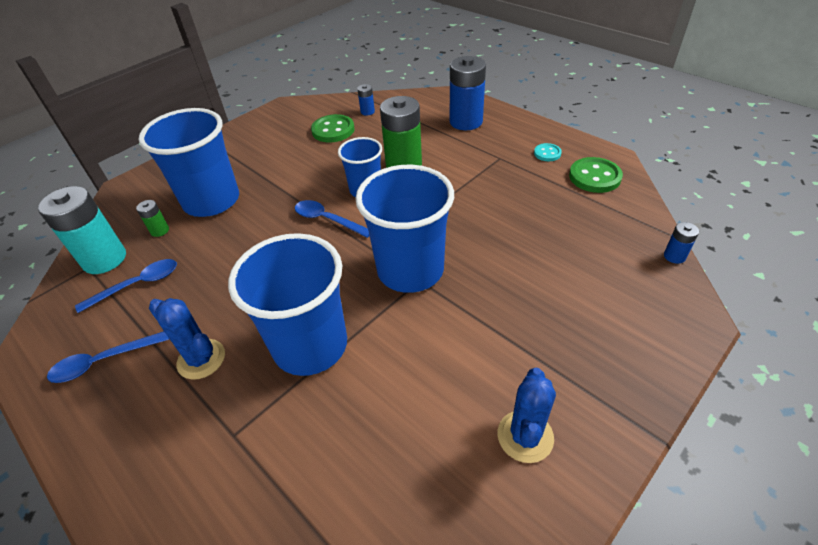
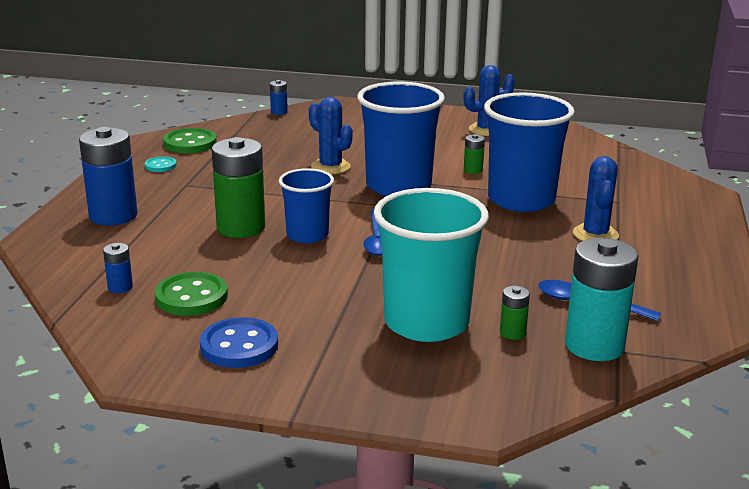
camera: 125 degrees left, 20 degrees down
blue spoon [47,331,169,383] -> none
blue cup [139,108,239,217] -> turquoise cup [374,188,489,342]
none -> blue button [200,317,278,368]
none -> blue cactus [309,97,353,174]
none -> green battery [464,134,485,174]

